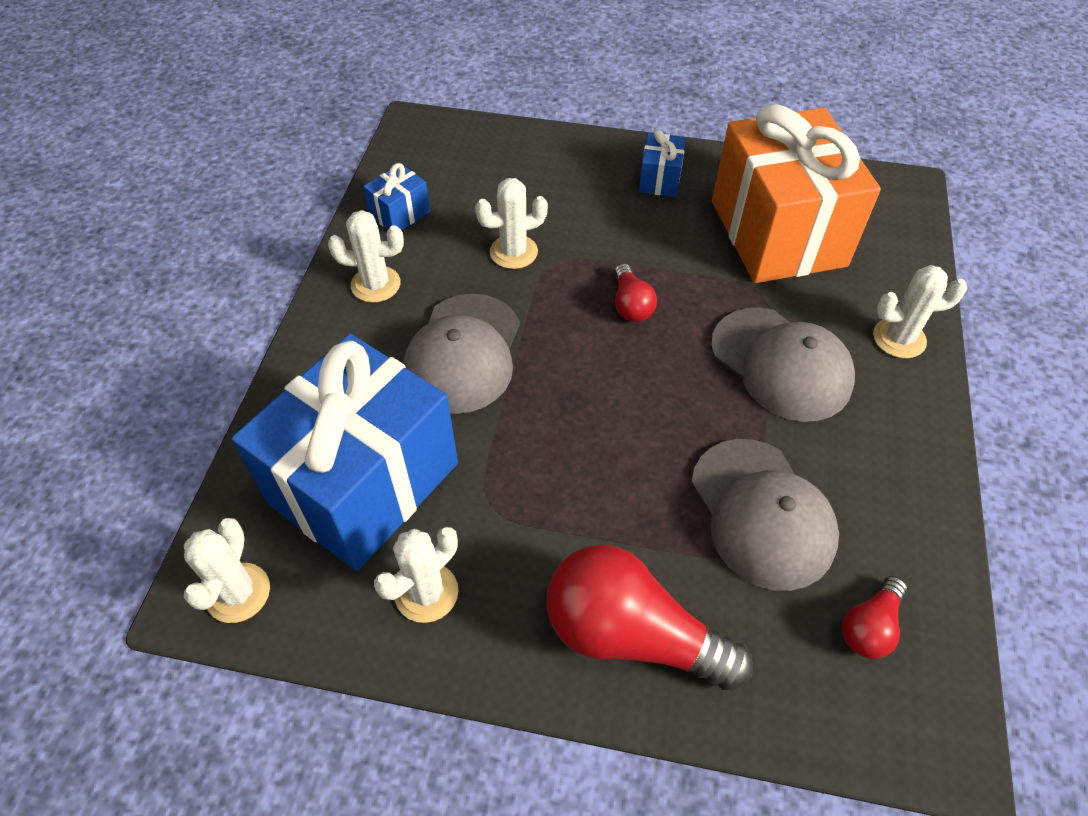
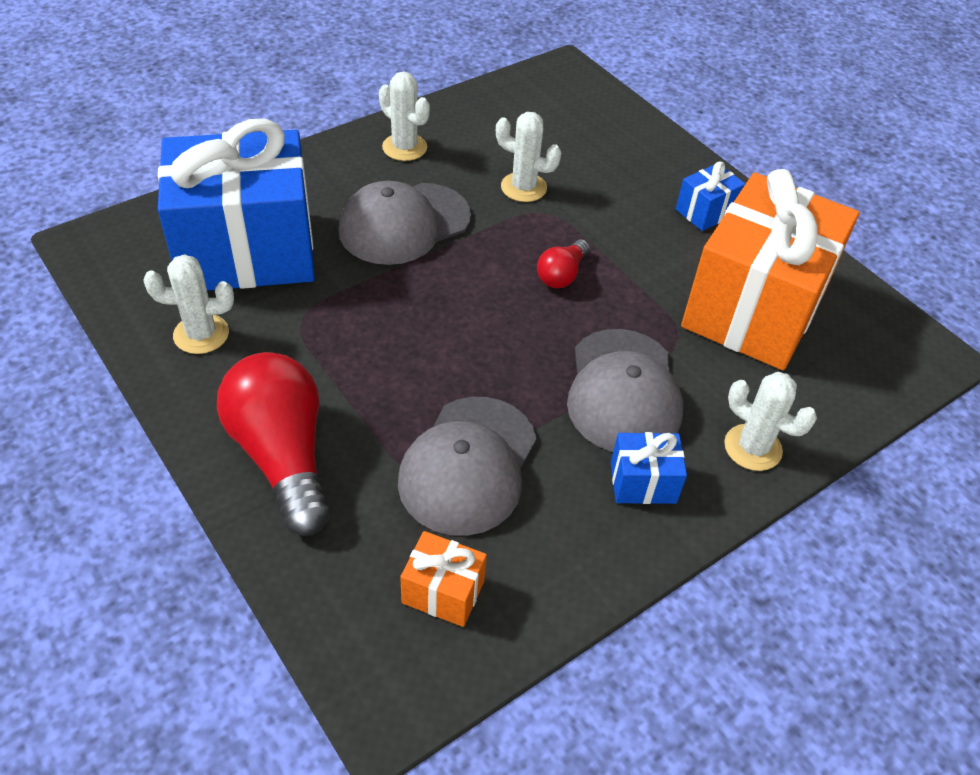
camera: 40 degrees right, 5 degrees down
white cactus [184,518,270,623] -> none
blue gift [363,163,430,230] -> blue gift moved to [611,432,687,504]
red light bulb [842,576,907,659] -> orange gift [400,531,487,627]

